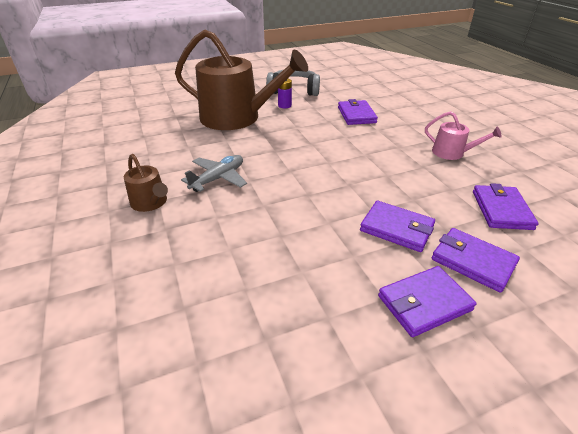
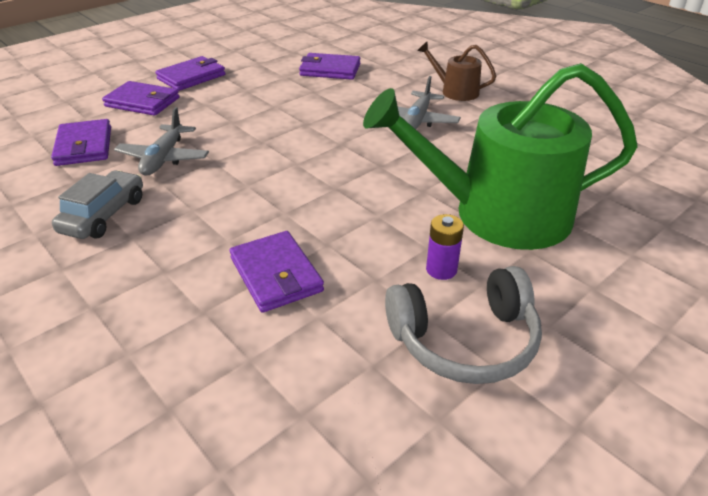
camera: 160 degrees right, 0 degrees up
brown watering can [175,29,308,130] -> green watering can [363,63,638,250]
purple wallet [360,201,435,252] -> purple wallet moved to [299,53,361,80]
pink watering can [425,111,502,160] -> grey car [52,170,143,239]
none -> grey plane [114,107,209,176]

